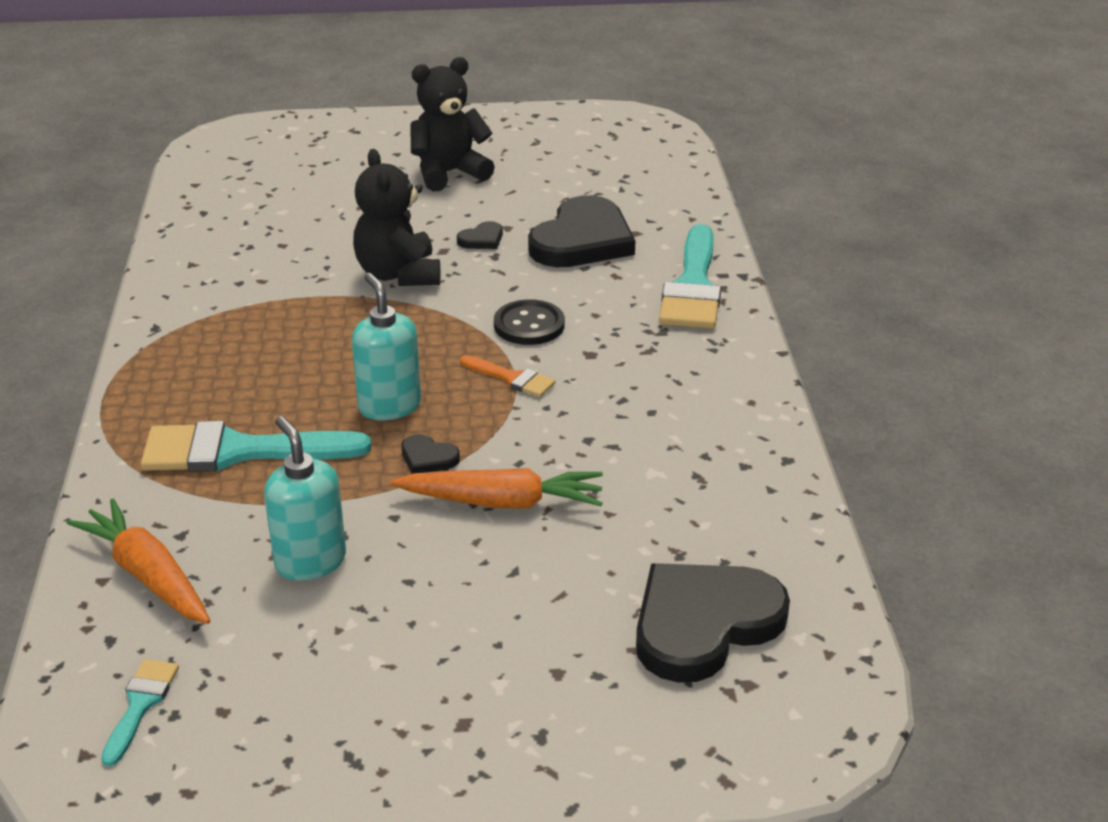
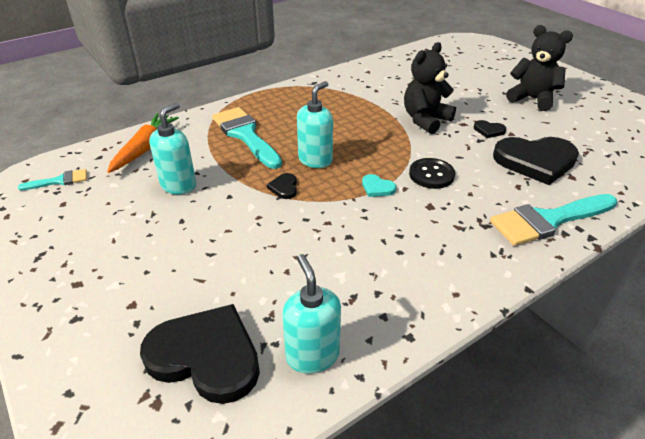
camera: 60 degrees right, 5 degrees up
orange carrot [390,468,603,509] -> none
orange brush [460,355,555,397] -> turquoise heart [362,174,396,197]
none -> turquoise soap dispenser [282,254,341,374]

